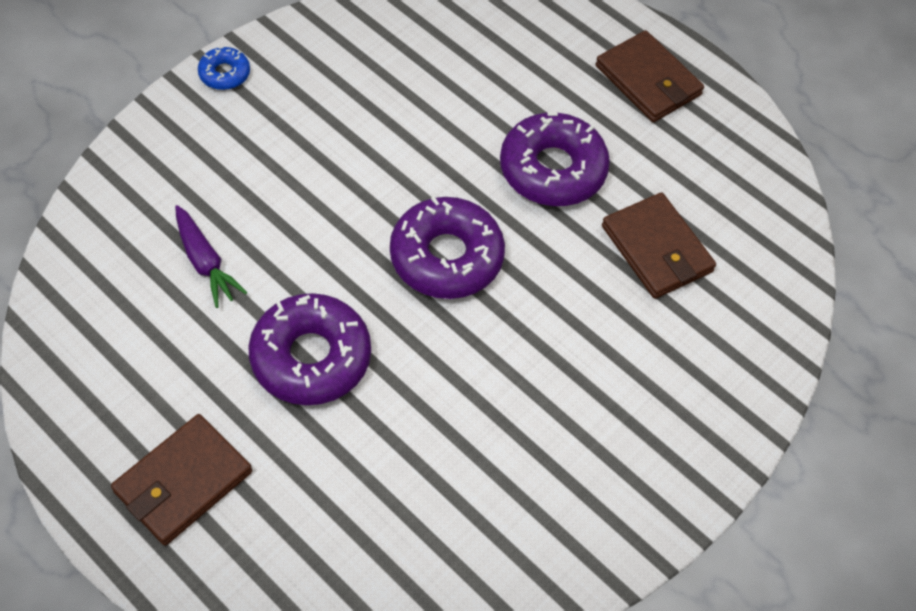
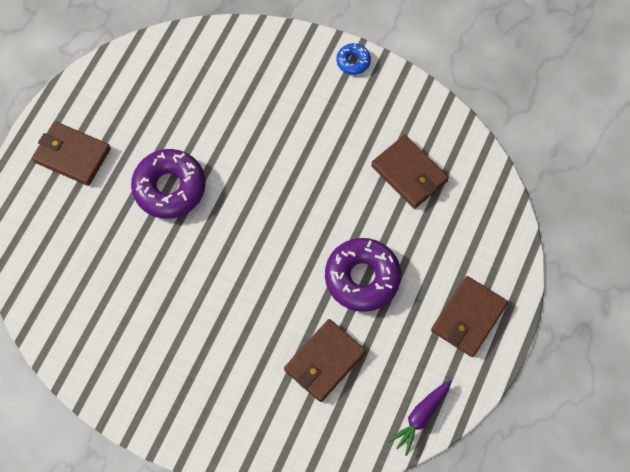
camera: 75 degrees right, 10 degrees up
purple carrot [175,205,247,308] -> purple carrot moved to [388,380,451,456]
purple donut [390,196,505,299] -> none
none -> brown wallet [371,135,449,209]

